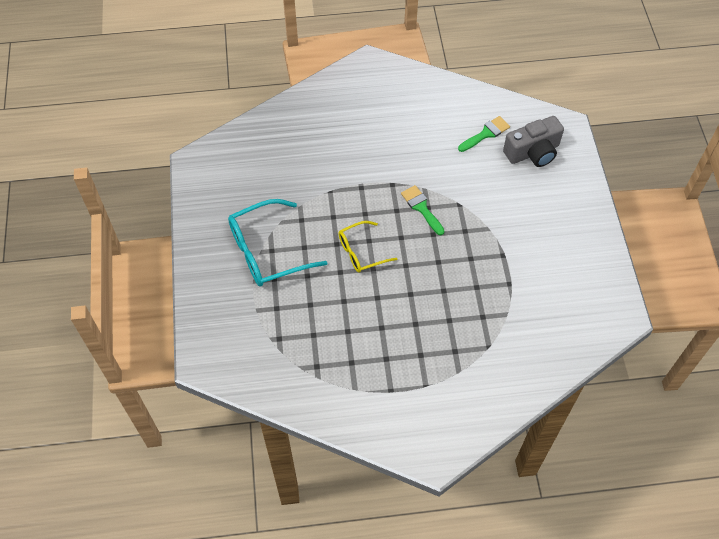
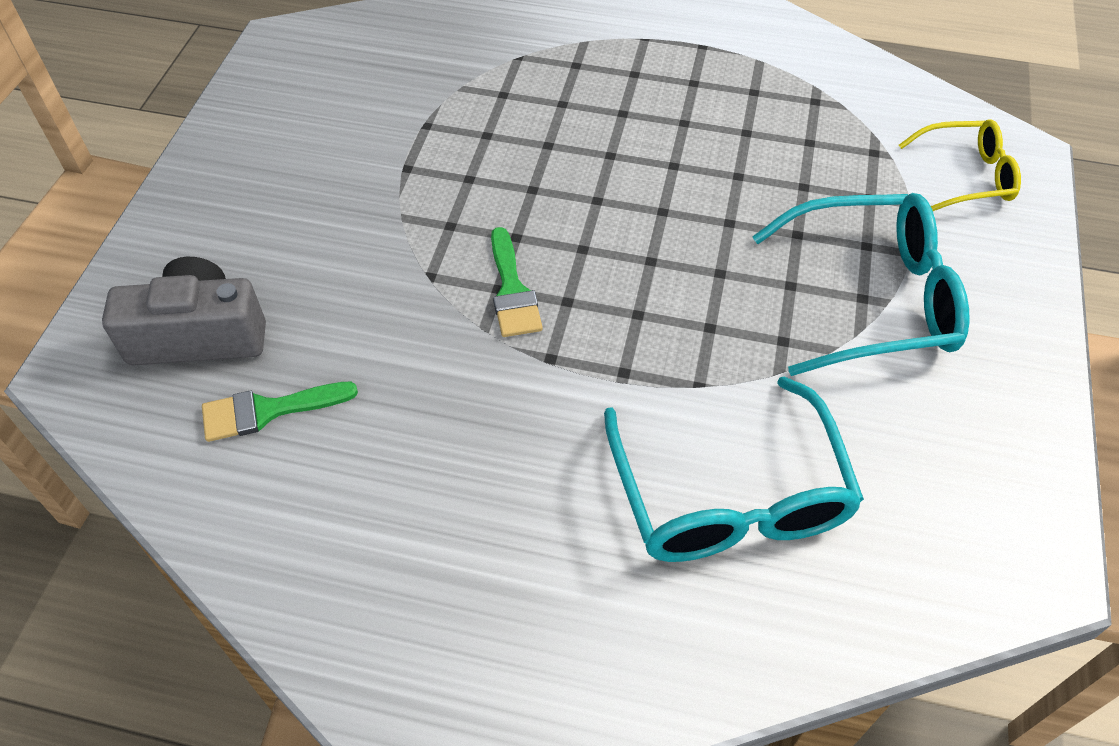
camera: 160 degrees left, 5 degrees down
yellow glasses [338,221,397,273] -> yellow glasses moved to [899,120,1021,211]
none -> turquoise glasses [604,376,864,562]

